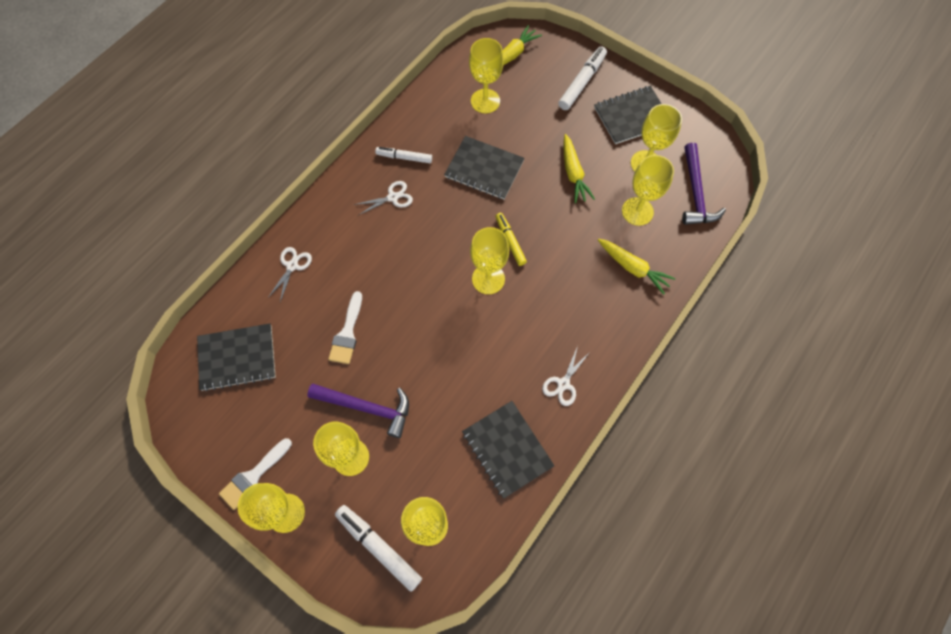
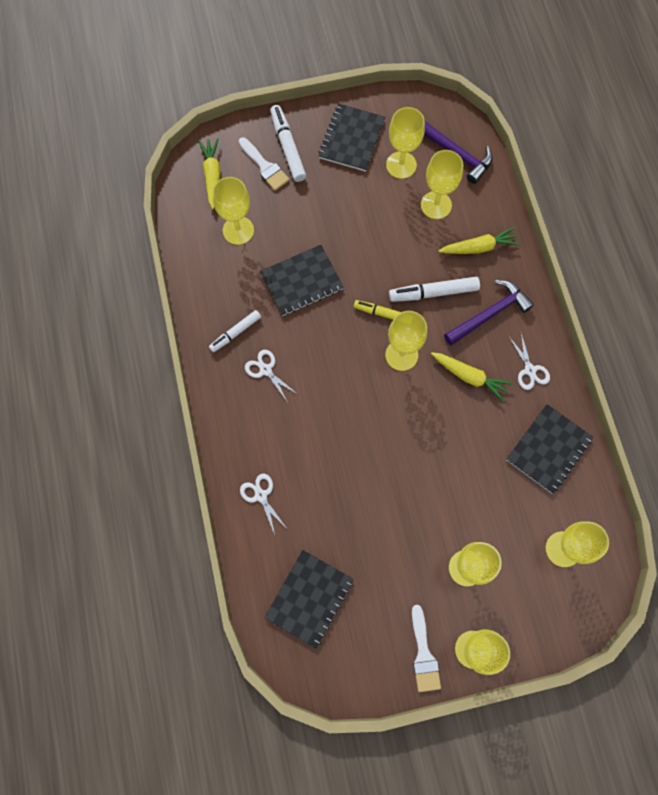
camera: 50 degrees left, 5 degrees up
purple hammer [307,384,409,438] -> purple hammer moved to [444,280,534,345]
white brush [328,291,362,364] -> white brush moved to [239,137,290,191]
white marker [335,505,422,592] -> white marker moved to [389,277,480,302]
white scissors [354,181,413,215] -> white scissors turned 60 degrees counterclockwise [245,350,297,401]
black notebook [462,401,555,499] -> black notebook turned 60 degrees counterclockwise [506,404,593,494]
yellow carrot [564,134,595,203] -> yellow carrot moved to [431,352,513,402]

